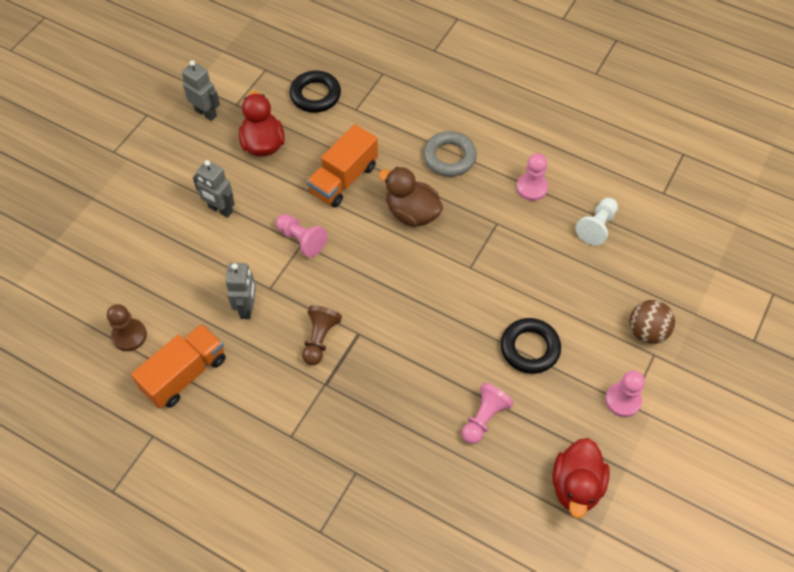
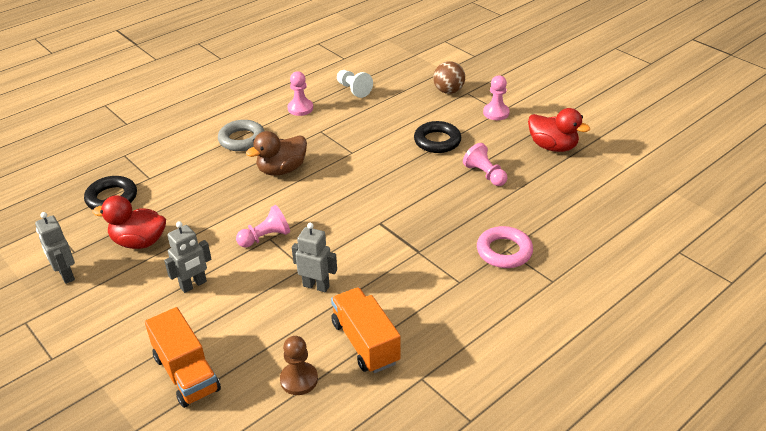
camera: 70 degrees left, 20 degrees down
grey robot [182,60,220,121] -> grey robot turned 90 degrees counterclockwise [35,212,75,284]
brown pawn [302,305,342,365] -> none
orange truck [307,124,378,207] -> orange truck moved to [145,307,221,408]
none -> pink ring [477,226,533,268]

